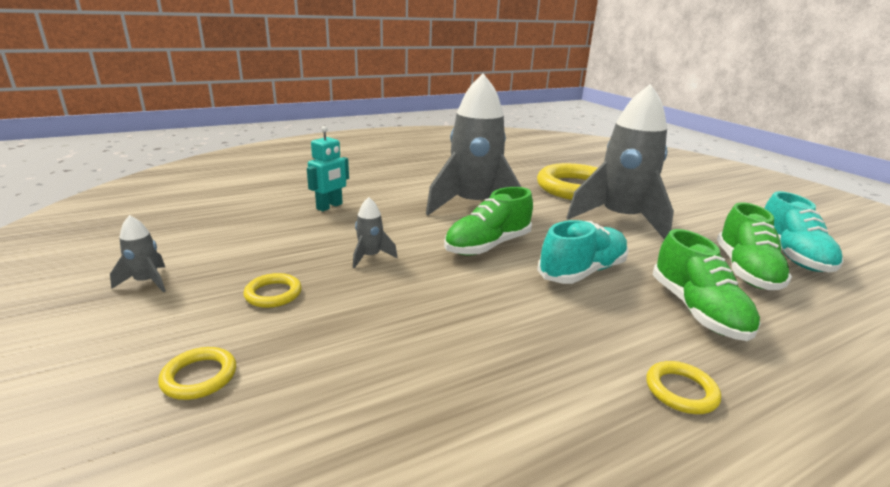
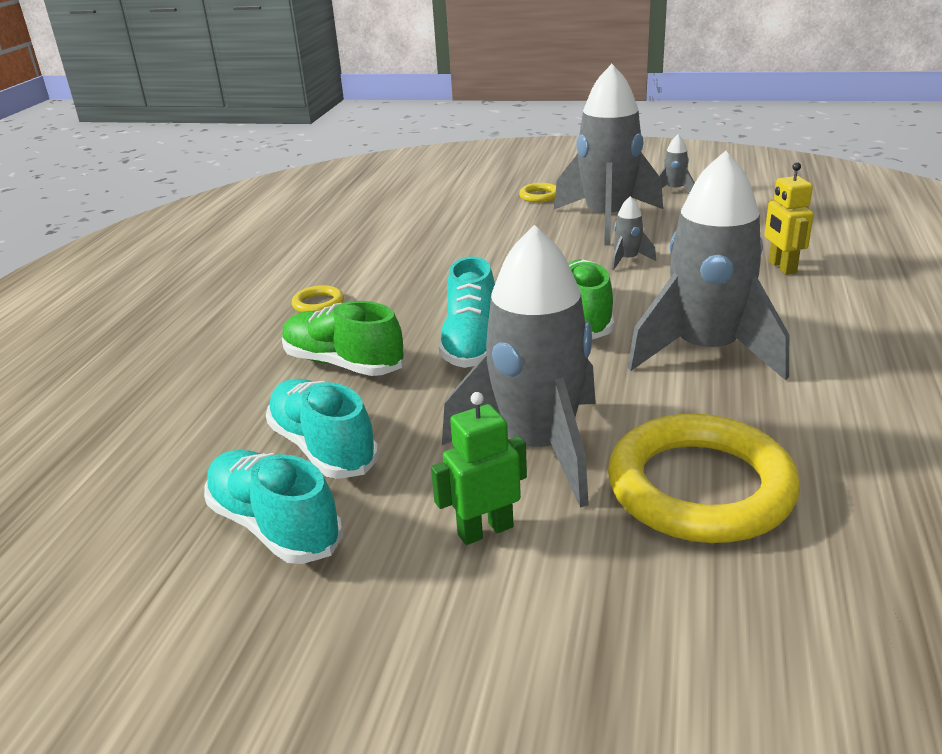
camera: 135 degrees right, 5 degrees up
yellow ring [243,273,302,308] -> grey rocket [554,64,663,245]
turquoise robot [307,126,349,211] -> yellow robot [765,162,814,275]
green shoe [717,202,792,290] -> turquoise shoe [266,379,379,479]
none -> green robot [431,392,527,545]

